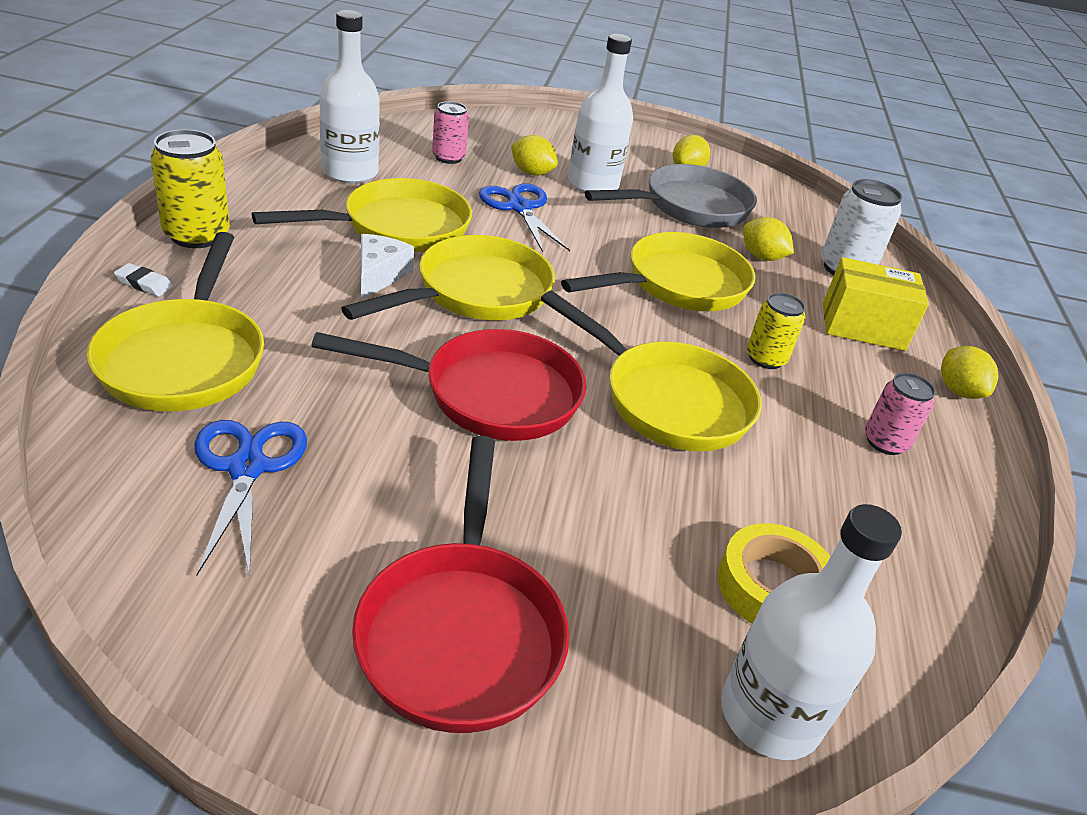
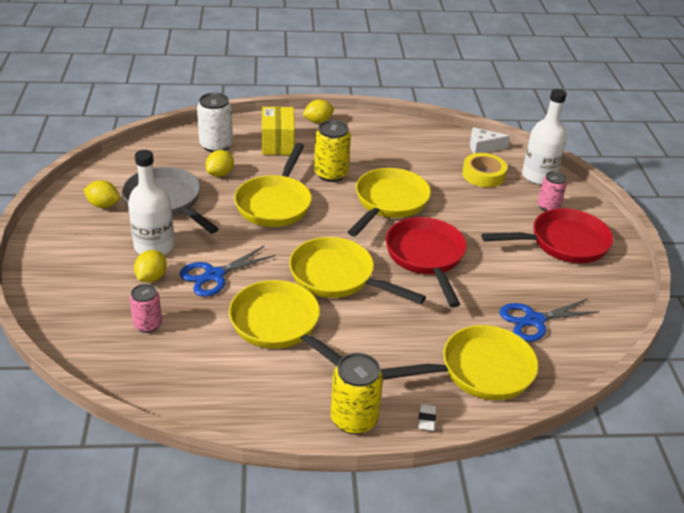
camera: 100 degrees left, 0 degrees up
white bottle [319,10,380,183] -> none
white cheese [361,234,414,300] -> white cheese moved to [470,127,510,154]
yellow pan [561,232,755,311] -> yellow pan turned 120 degrees counterclockwise [234,143,312,227]
yellow can [747,292,805,369] -> yellow can [314,120,351,182], size x1.53
pink can [865,373,936,455] -> pink can moved to [538,171,567,211]

